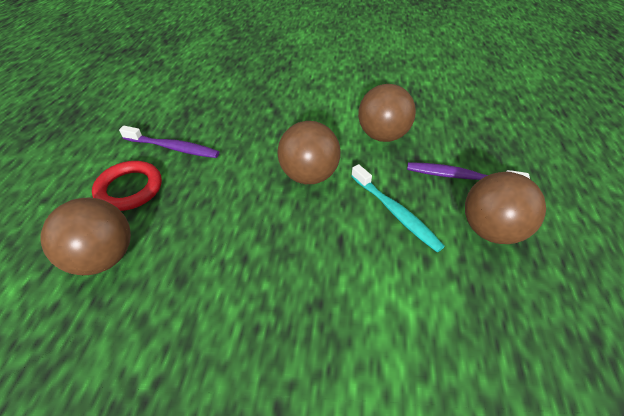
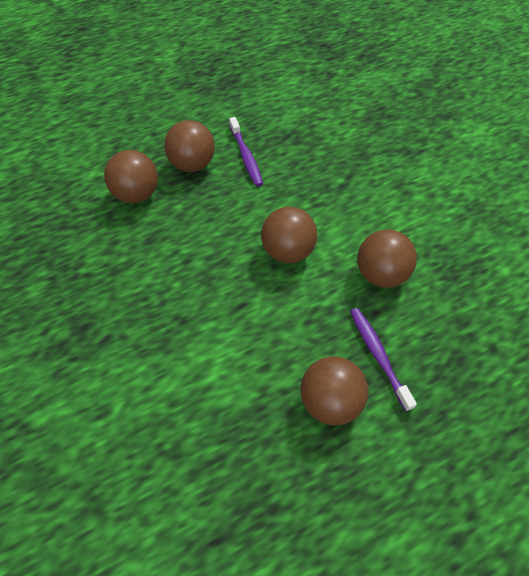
camera: 55 degrees right, 10 degrees up
red ring [92,161,162,211] -> brown ball [164,120,215,172]
turquoise toothbrush [351,164,445,252] -> none

